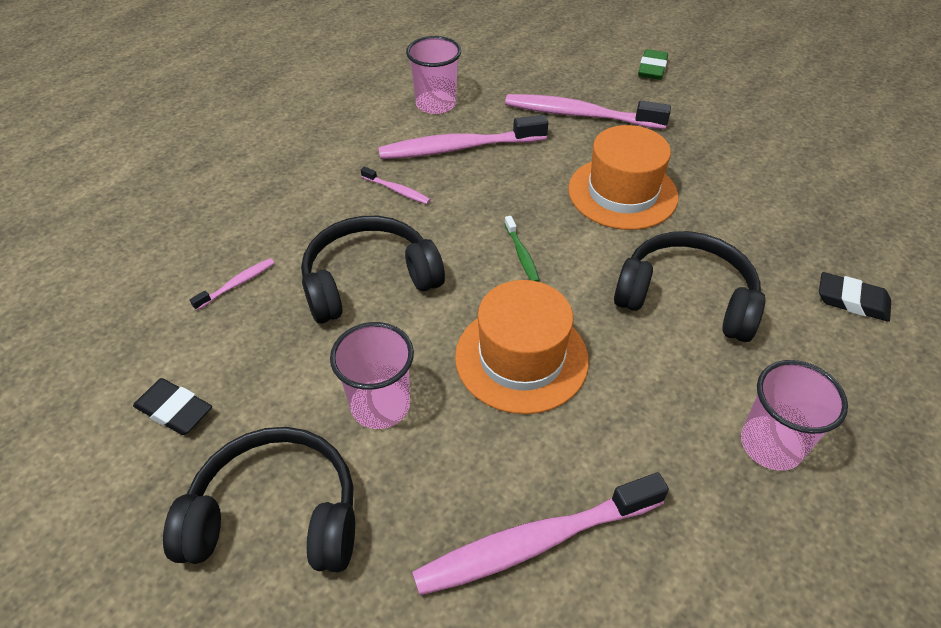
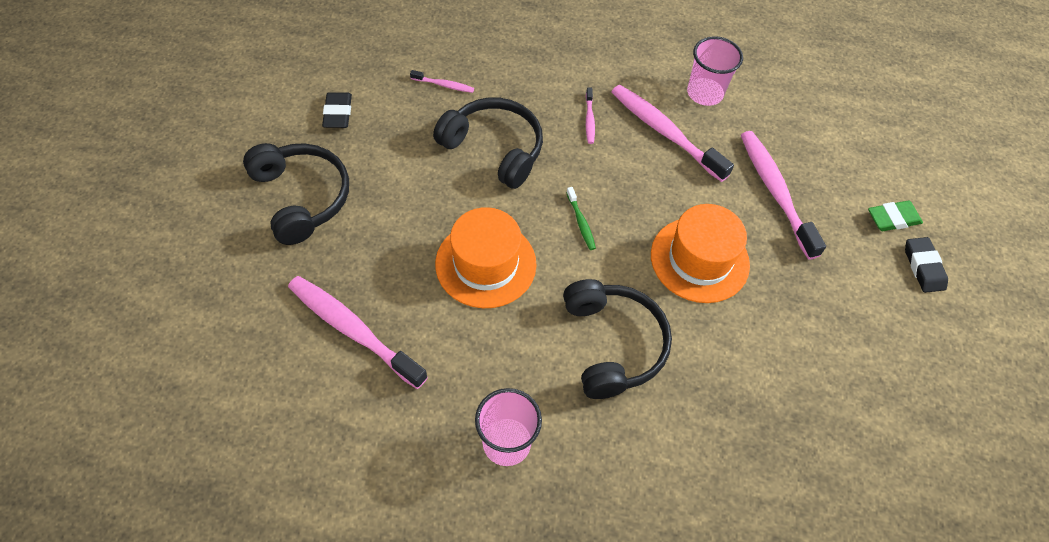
camera: 55 degrees right, 10 degrees up
pink cup [330,322,414,429] -> none
green toothbrush [504,216,540,282] -> green toothbrush turned 60 degrees counterclockwise [566,187,596,250]
black eraser [819,272,891,322] -> black eraser moved to [905,237,948,293]

